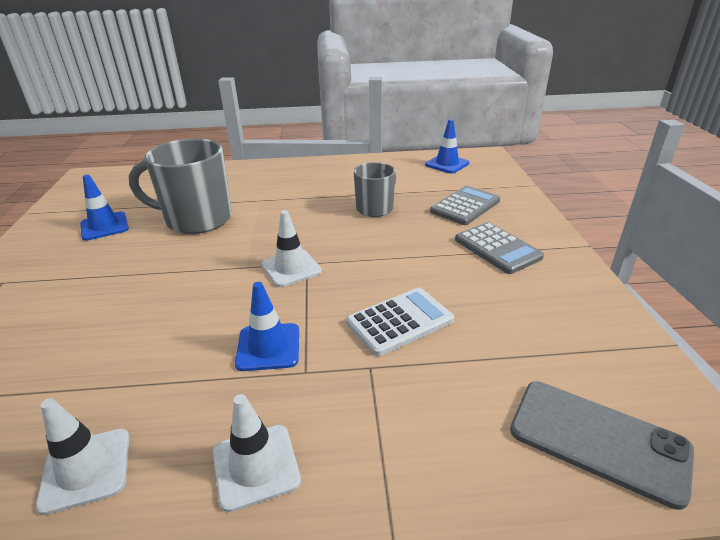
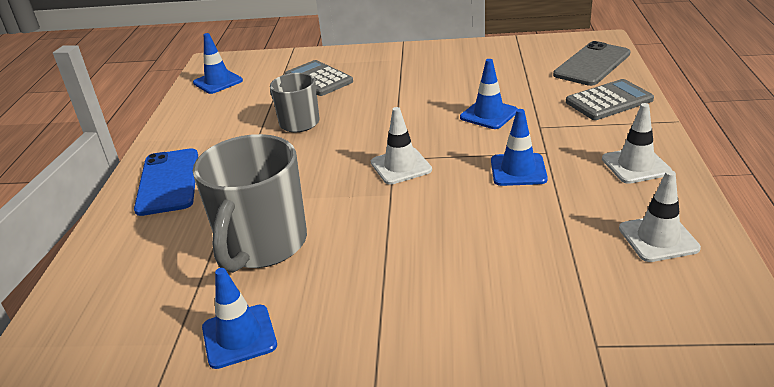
camera: 80 degrees left, 0 degrees up
white calculator [346,288,454,356] -> blue traffic cone [460,59,518,129]
grey calculator [455,222,544,274] -> grey calculator moved to [566,79,654,120]
none -> blue phone [134,148,198,216]

